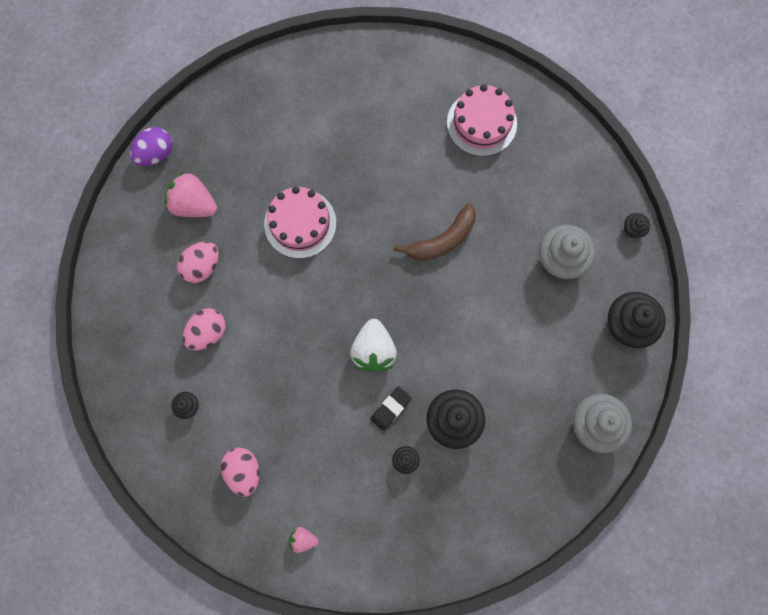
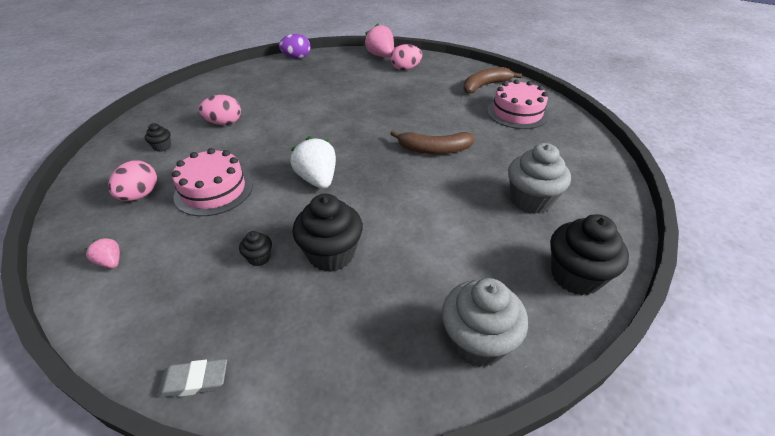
camera: 35 degrees right, 35 degrees down
pink strawberry [164,171,217,217] -> pink strawberry moved to [364,23,394,57]
pink egg [177,241,219,283] -> pink egg moved to [390,44,422,70]
pink cake [264,186,336,259] -> pink cake moved to [172,148,253,216]
white strawberry [350,319,397,372] -> white strawberry turned 120 degrees clockwise [290,136,336,189]
black eraser [370,386,412,431] -> none
black cupcake [624,213,650,238] -> none
none -> grey eraser [157,359,227,398]
none -> brown banana [463,67,522,94]

